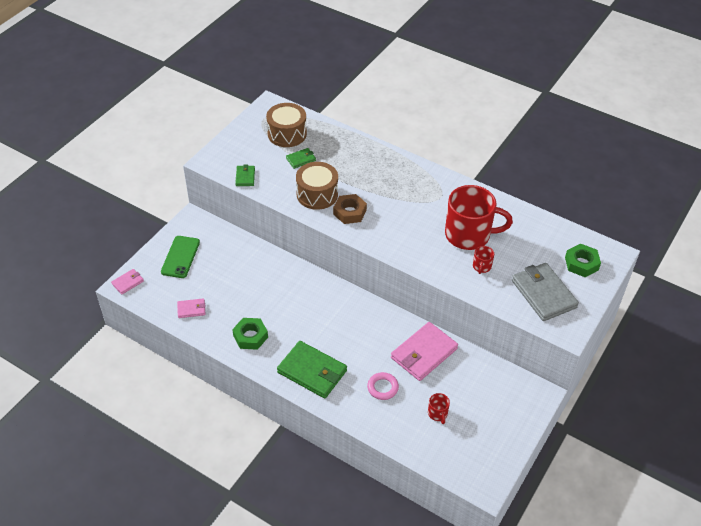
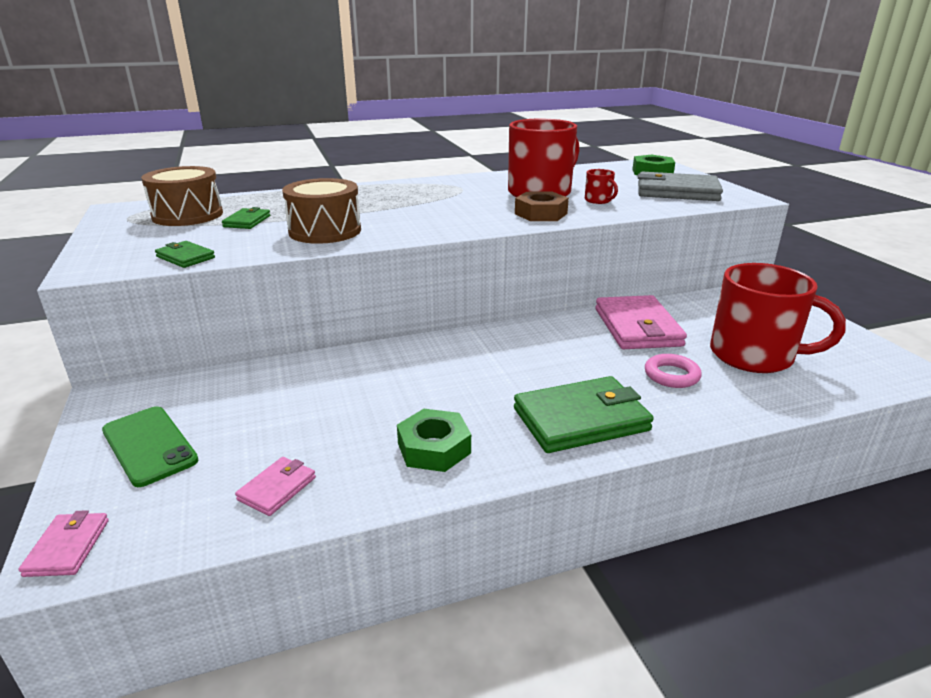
camera: 50 degrees left, 20 degrees down
brown nut [333,194,367,224] -> brown nut moved to [515,192,569,221]
red mug [428,393,450,424] -> red mug [710,263,846,373], size x2.44

